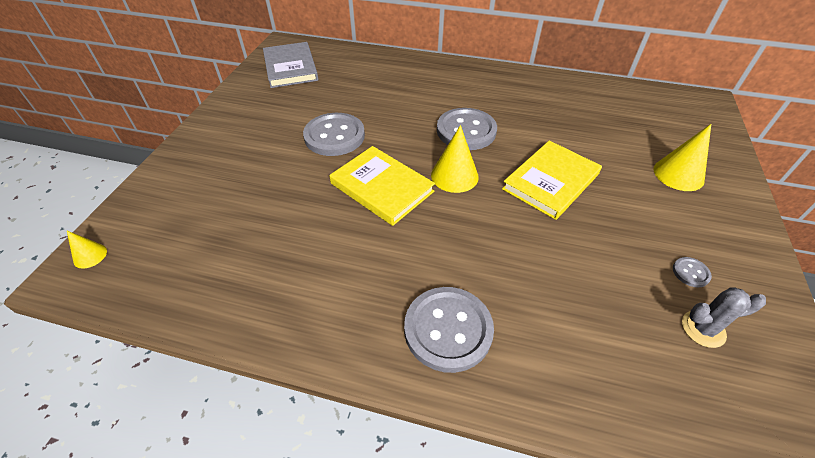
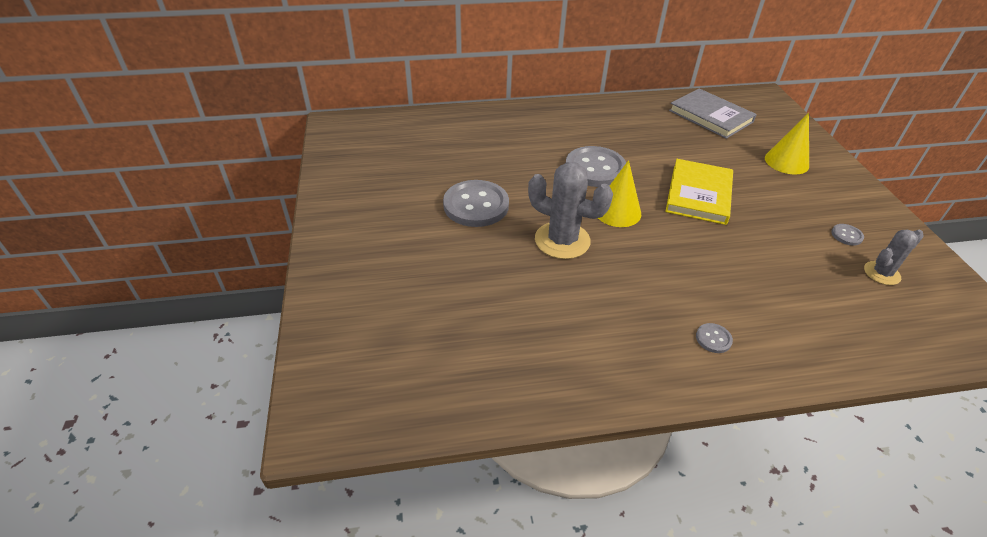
camera: 25 degrees left, 5 degrees down
yellow cone [67,231,107,269] -> none
grey book [263,42,318,88] -> grey book moved to [669,88,757,139]
yellow book [329,146,435,226] -> grey cactus [528,162,613,259]
grey button [404,287,494,373] -> grey button [696,323,733,353], size x0.43

